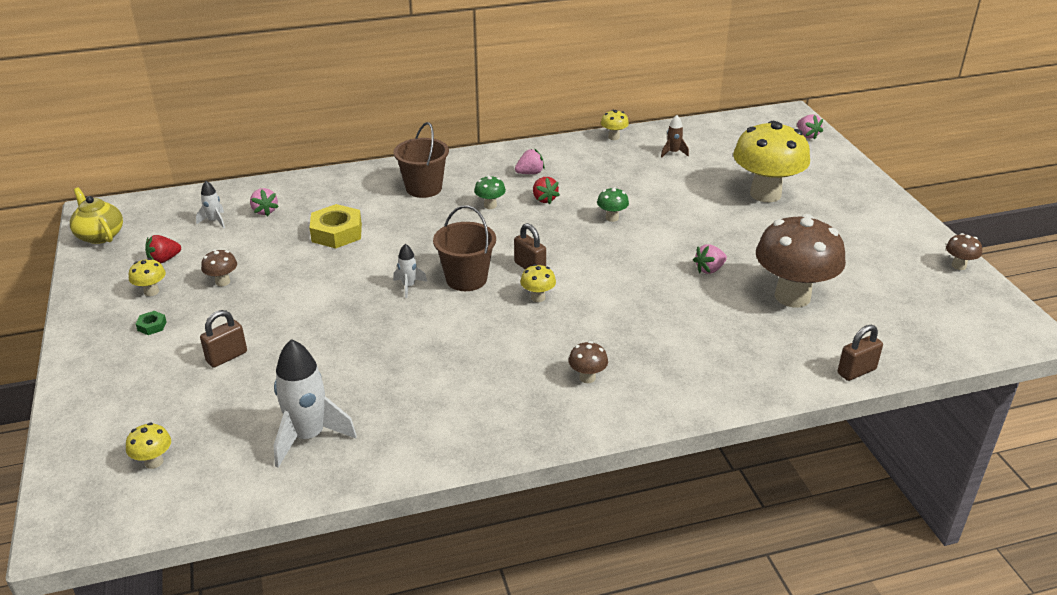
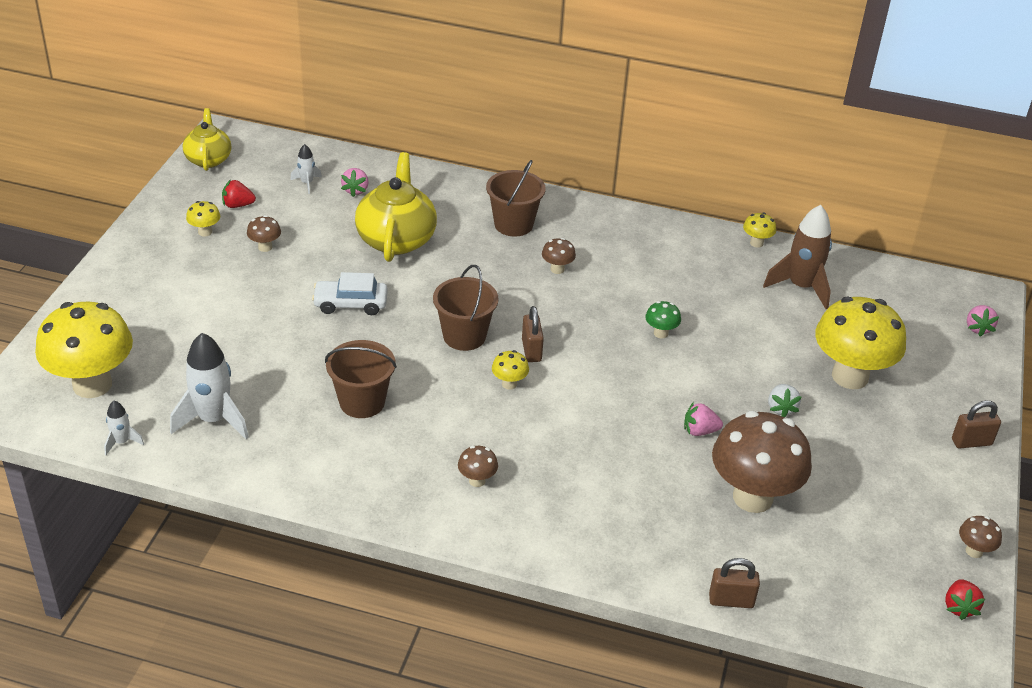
camera: 30 degrees right, 5 degrees up
yellow mushroom [126,423,171,469] -> yellow mushroom [35,302,133,398], size x2.42
green nut [136,311,167,335] -> none
brown padlock [200,310,247,368] -> brown padlock moved to [952,401,1001,448]
yellow nut [309,204,362,248] -> yellow teapot [355,152,437,262]
white rocket [393,244,427,298] -> white rocket moved to [104,401,144,455]
green mushroom [474,175,506,209] -> brown mushroom [542,238,576,274]
pink strawberry [515,149,545,174] -> none
red strawberry [533,177,560,205] -> red strawberry moved to [945,579,985,620]
brown rocket [661,115,689,158] -> brown rocket [763,205,832,309], size x2.03
none -> white car [312,272,388,315]
none -> brown bucket [325,340,397,418]
none -> white strawberry [768,384,801,418]

